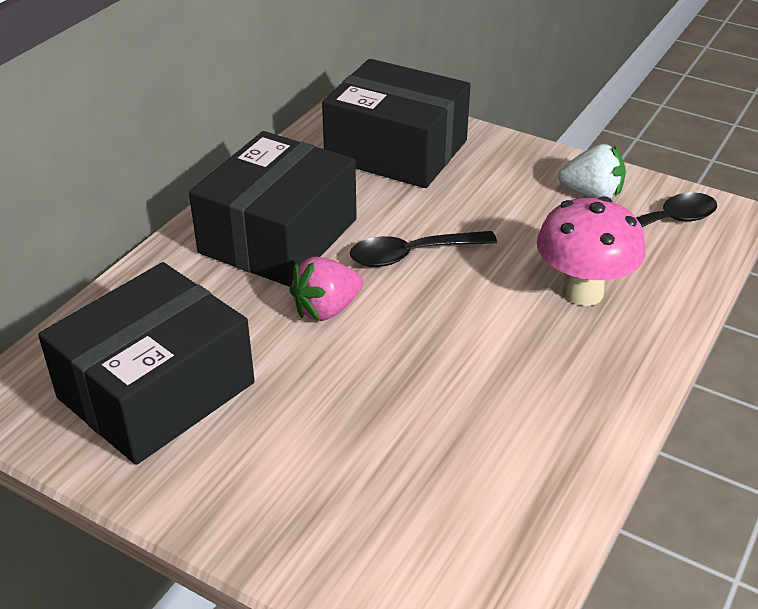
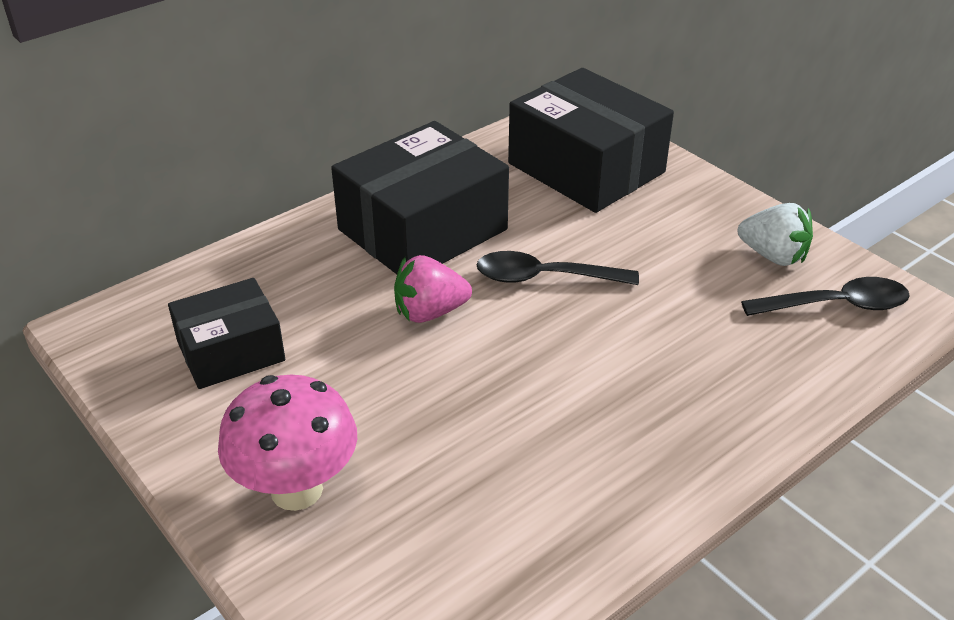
camera: 20 degrees right, 0 degrees up
black box [38,262,255,465] -> black box [168,278,285,389], size x0.60
pink mushroom [537,196,645,306] -> pink mushroom moved to [218,375,357,511]

